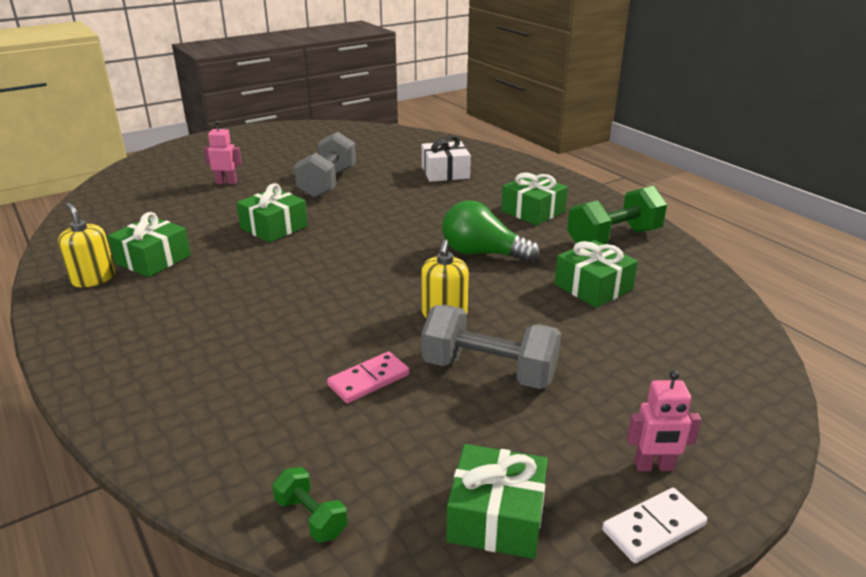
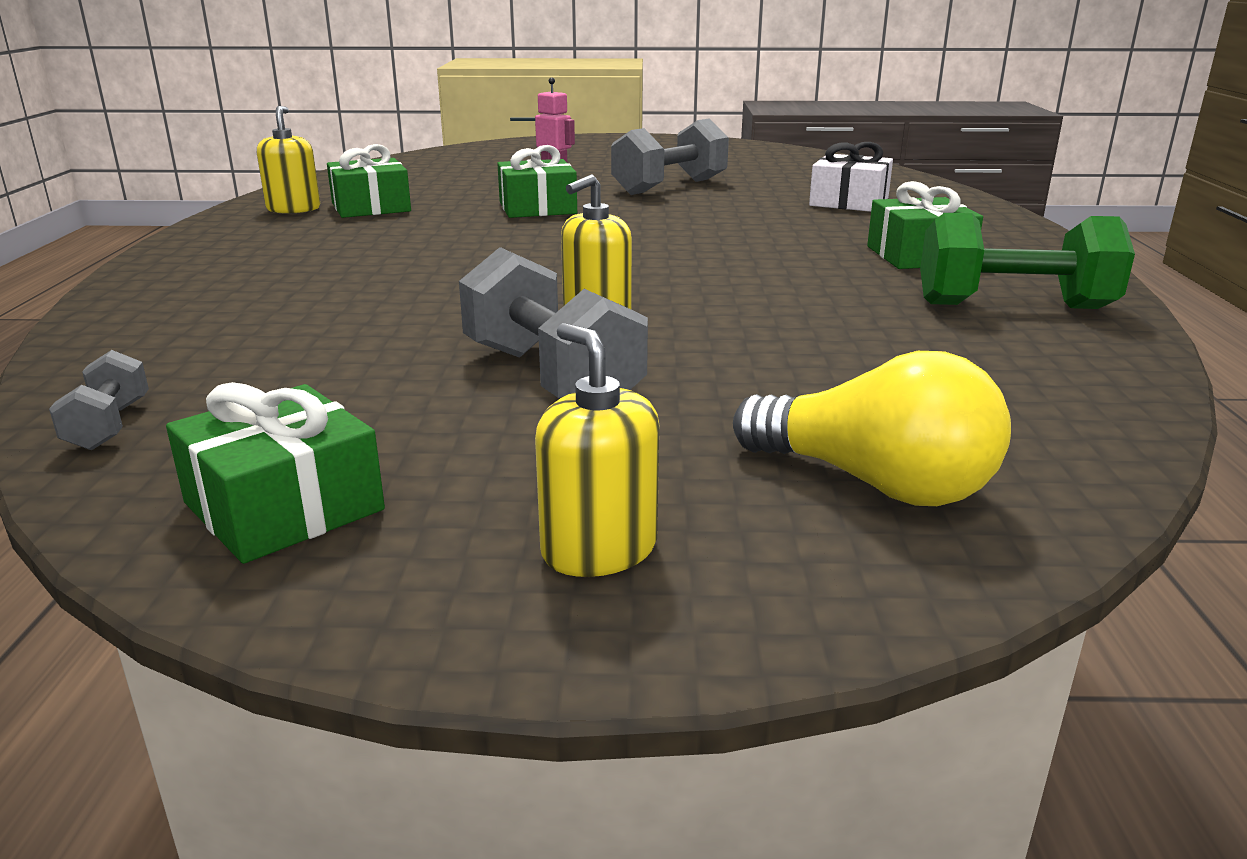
camera: 35 degrees right, 5 degrees down
green dumbbell [272,467,348,543] -> grey dumbbell [49,350,149,450]
pink domino [327,352,410,403] -> none
green light bulb [442,200,540,263] -> none
green gift [554,240,638,308] -> none
white domino [602,488,707,563] -> none
pink robot [627,370,701,471] -> yellow soap dispenser [535,323,659,577]
none -> yellow light bulb [733,351,1011,506]

